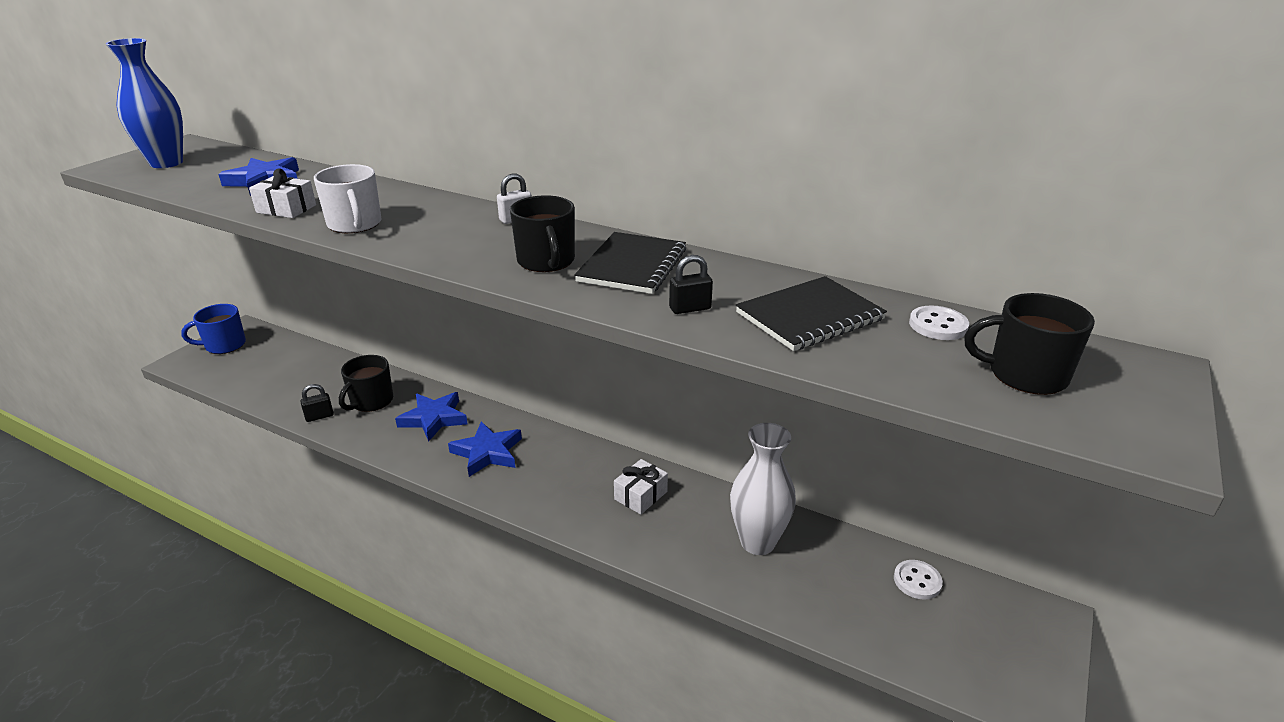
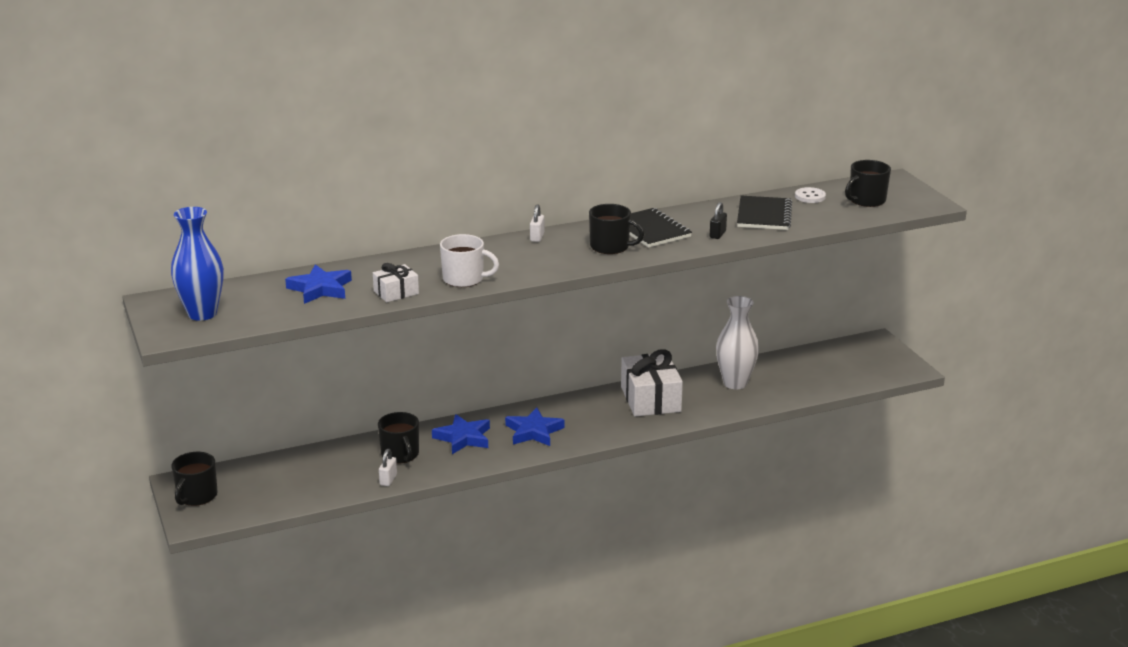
camera: 50 degrees left, 5 degrees down
blue mug [181,304,246,354] -> black mug [171,452,217,506]
black padlock [300,384,334,422] -> white padlock [379,449,397,486]
white gift [614,459,668,514] -> white gift [621,349,683,416], size x1.89
white button [894,560,943,600] -> none

